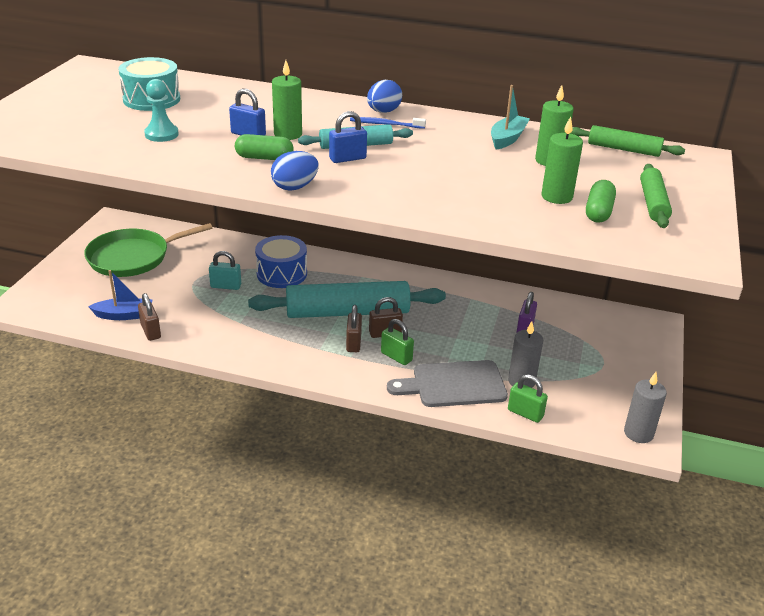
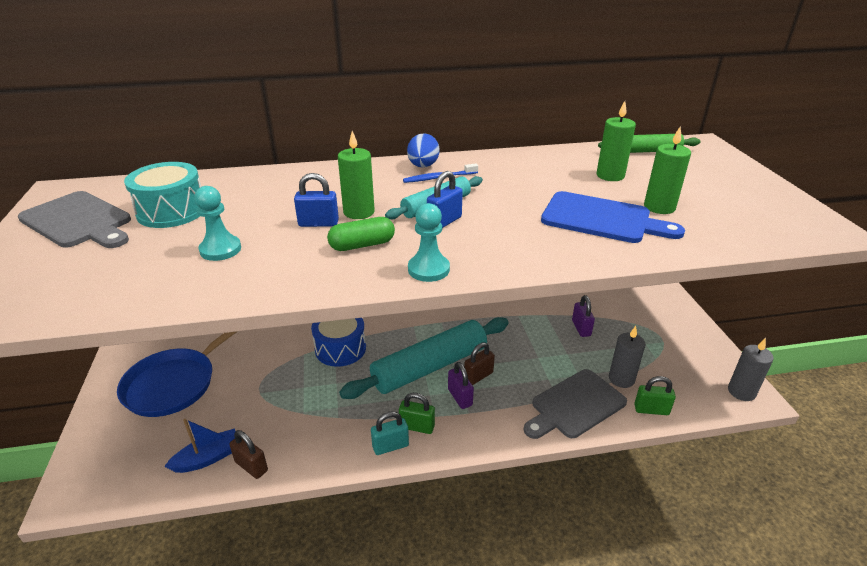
camera: 25 degrees left, 0 degrees up
green pan [84,223,213,277] -> blue pan [117,331,238,417]
turquoise padlock [209,251,241,290] -> turquoise padlock moved to [371,411,409,455]
blue egg [271,151,319,191] -> turquoise pawn [408,203,450,282]
brown padlock [346,305,362,352] -> purple padlock [448,362,474,409]
green padlock [381,319,414,365] -> green padlock moved to [399,393,435,434]
turquoise boat [491,85,530,150] -> none
green capsule [586,180,616,223] -> none
green rolling pin [640,164,672,228] -> none
none -> grey cutting board [18,191,131,248]
none -> blue cutting board [541,191,685,243]

